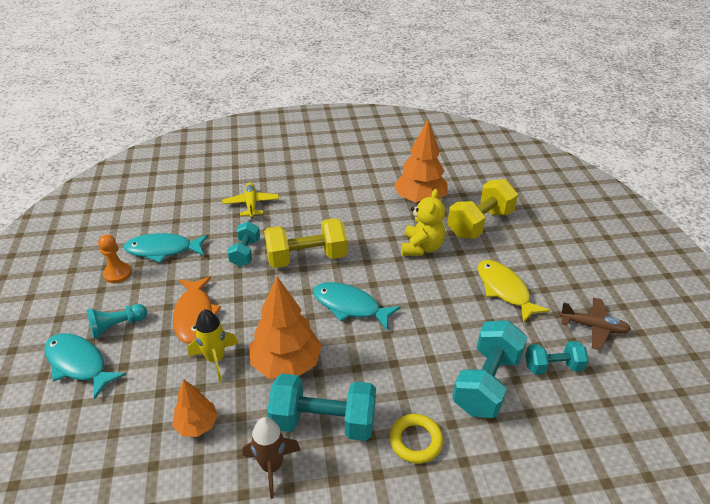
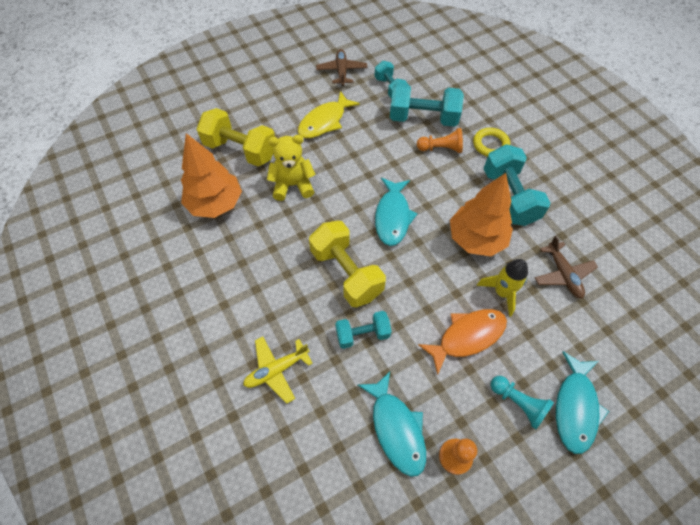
camera: 110 degrees left, 20 degrees up
orange tree [172,380,218,437] -> brown plane [535,236,598,299]
brown rocket [243,417,300,499] -> none
none -> orange pawn [417,128,463,153]

